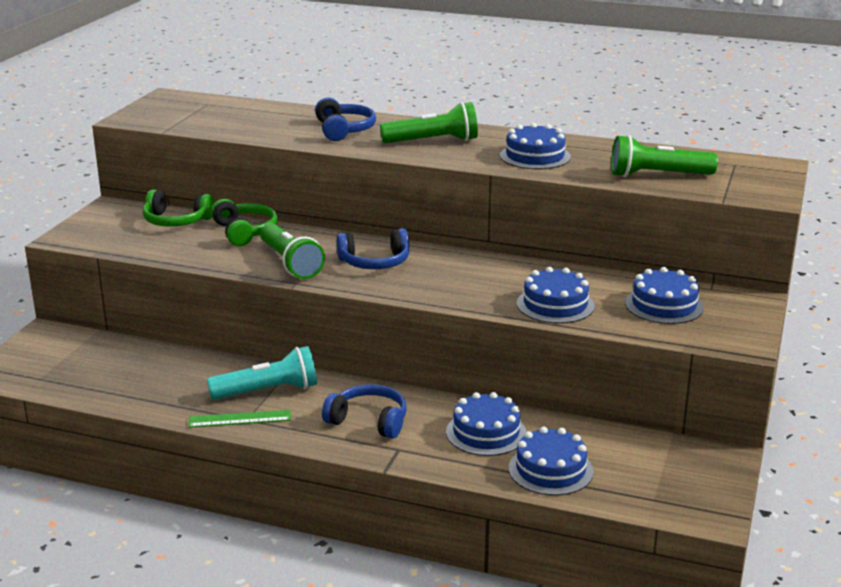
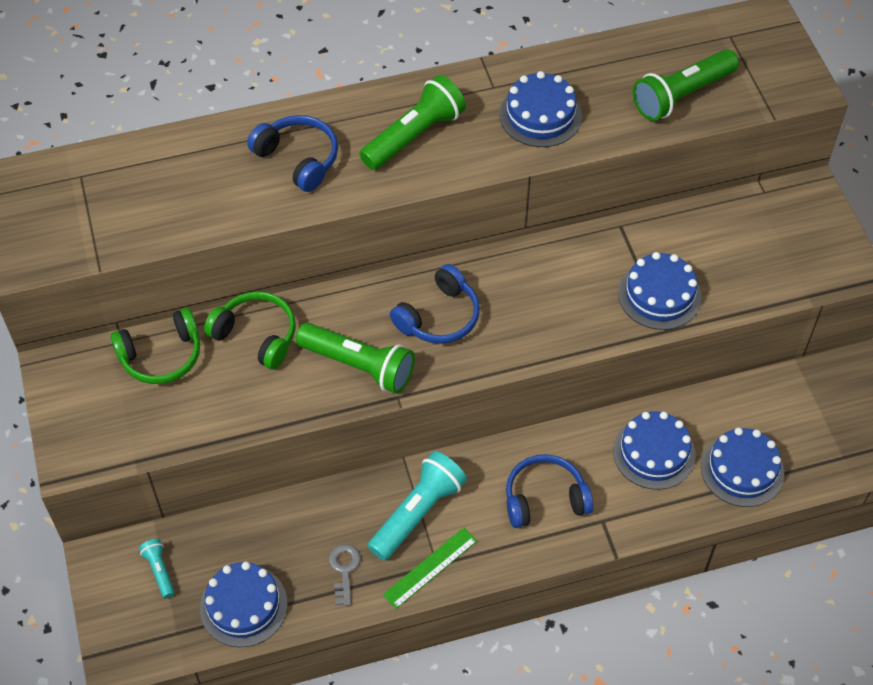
camera: 35 degrees left, 30 degrees up
blue cake [625,267,704,324] -> blue cake moved to [200,562,288,647]
none -> turquoise flashlight [139,539,175,599]
none -> grey key [329,544,361,606]

